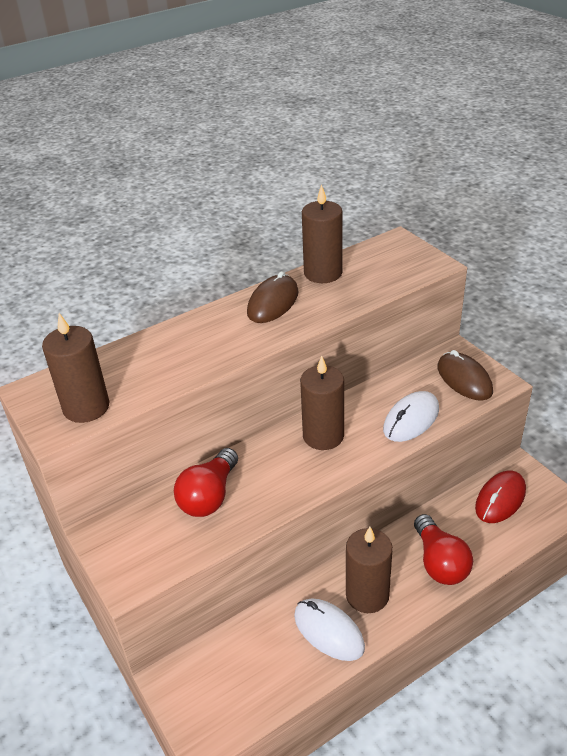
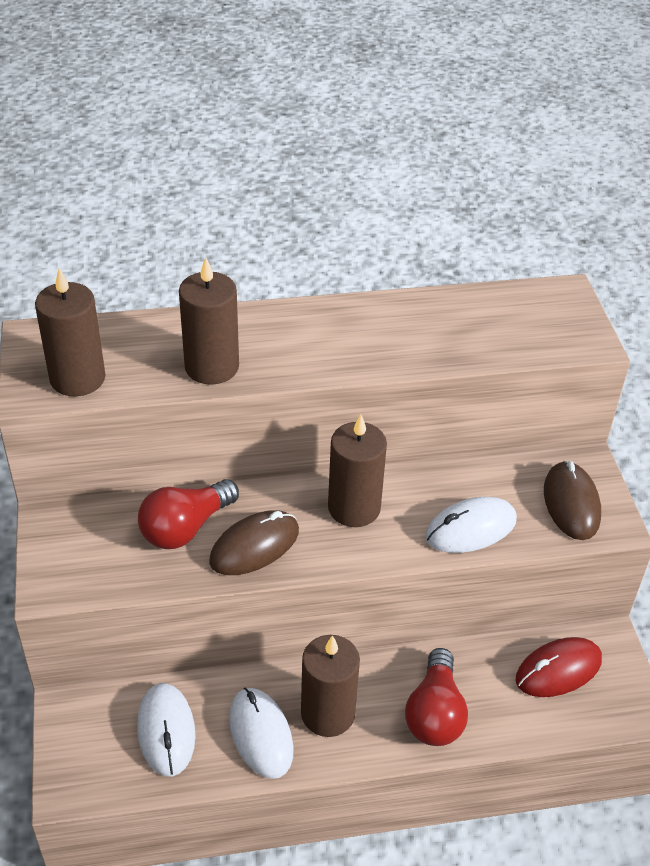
camera: 20 degrees right, 5 degrees up
brown mouse [247,271,299,323] -> brown mouse moved to [209,510,299,575]
brown candle [302,184,343,283] -> brown candle moved to [179,257,239,385]
none -> white mouse [137,683,196,777]

